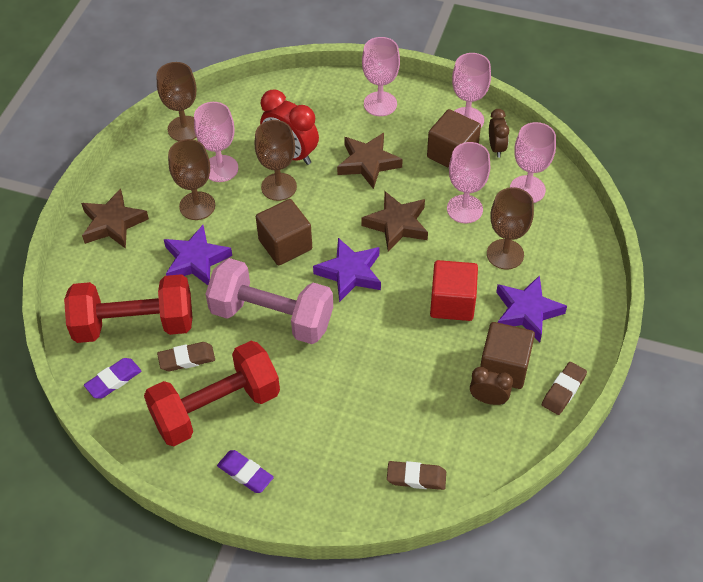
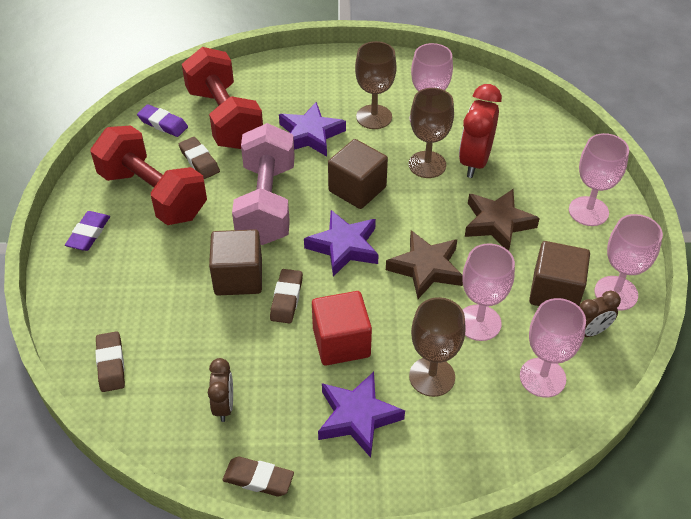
camera: 70 degrees right, 5 degrees down
brown star [81,188,149,249] -> none
brown goblet [157,62,196,141] -> none
brown cube [480,322,535,389] -> brown cube moved to [209,229,262,295]
none -> brown eraser [270,269,303,324]

